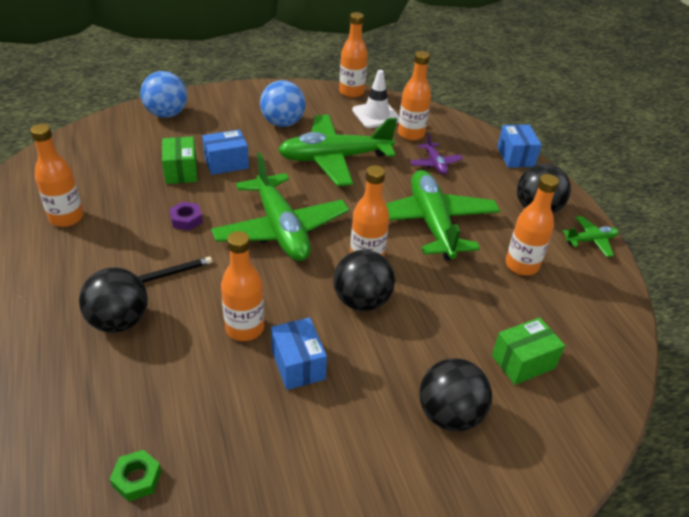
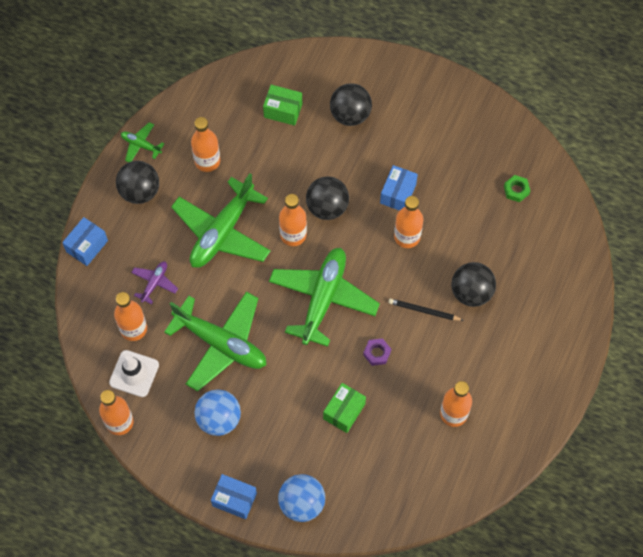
camera: 135 degrees left, 25 degrees up
blue box [202,130,249,175] -> blue box moved to [211,474,257,519]

